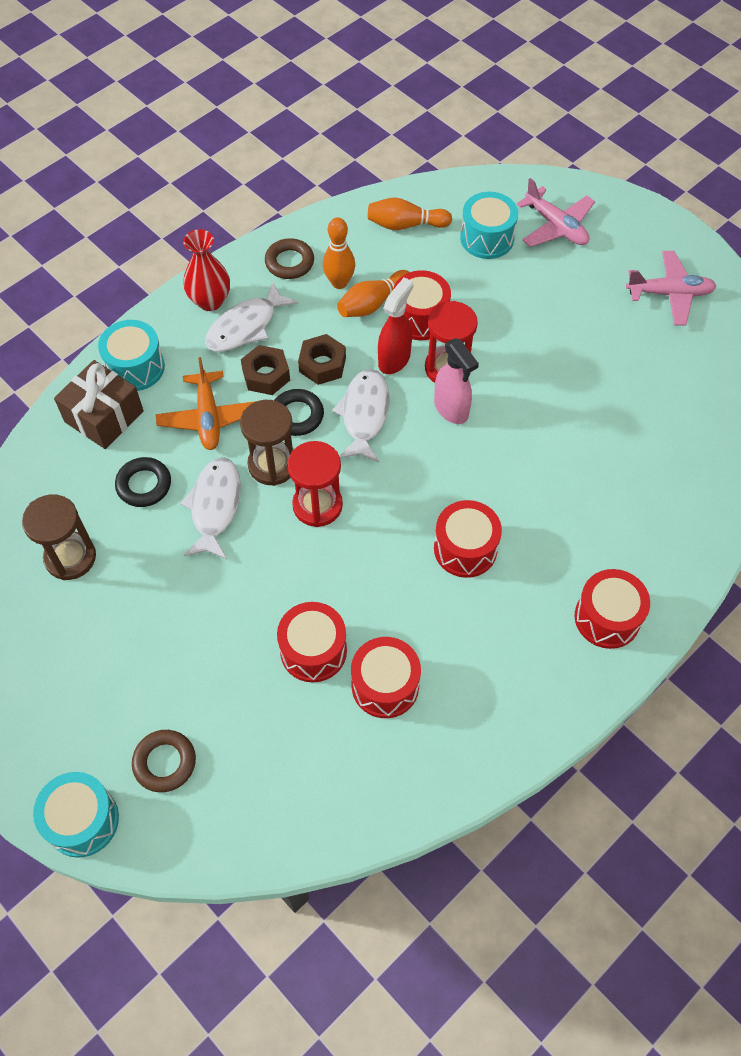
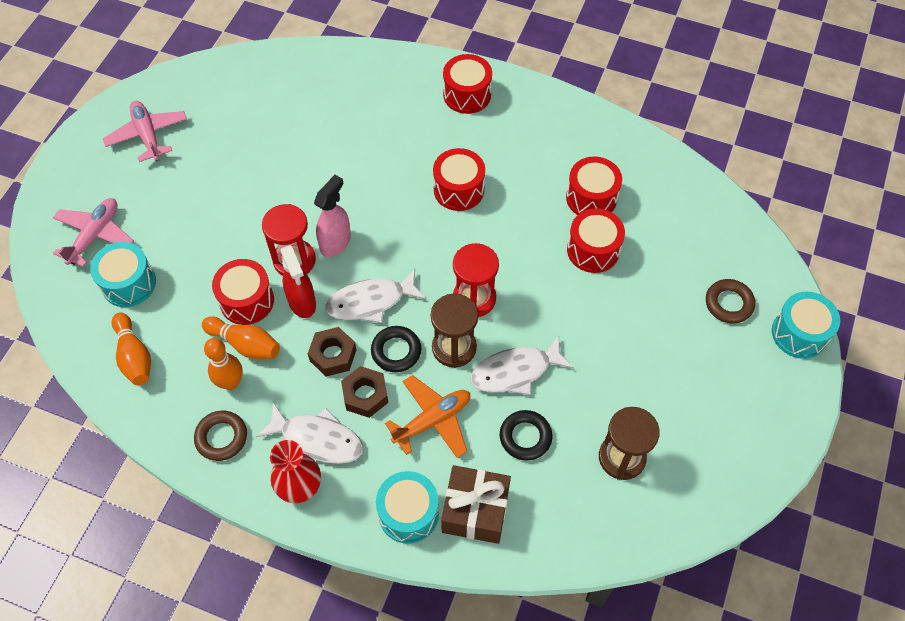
camera: 115 degrees left, 0 degrees up
red spray bottle [378,277,414,374] -> red spray bottle turned 120 degrees counterclockwise [280,245,316,318]

